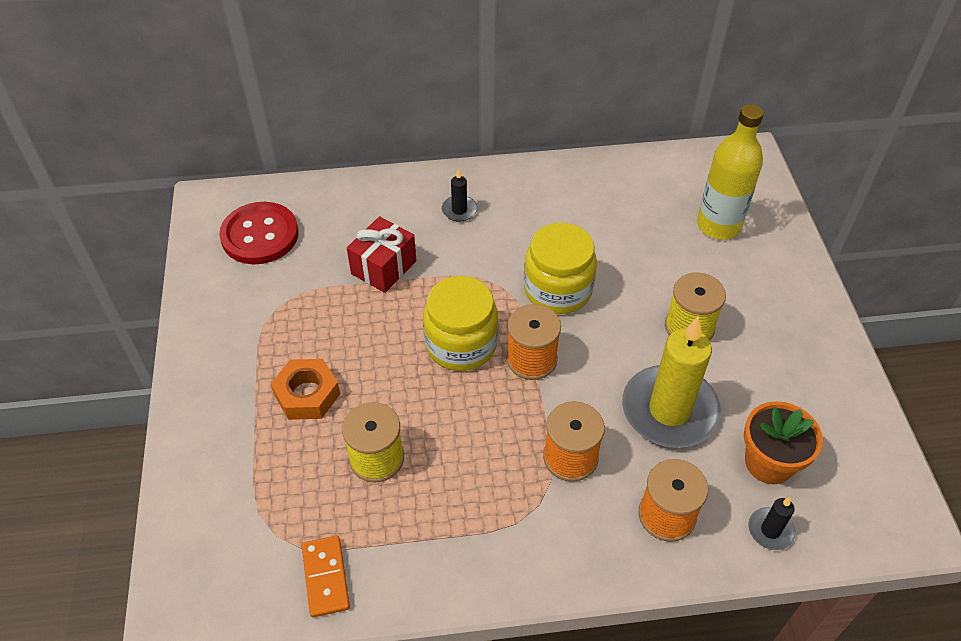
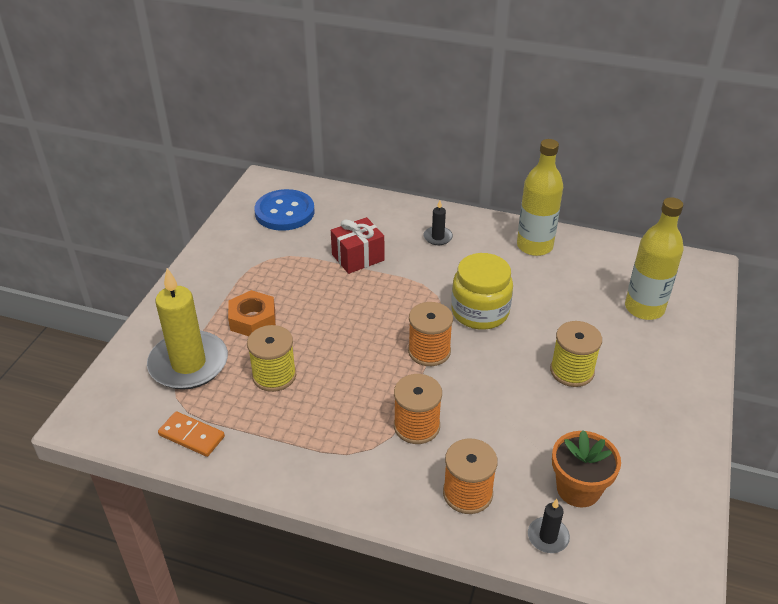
camera: 25 degrees right, 10 degrees down
red button [219,202,299,264] -> blue button [254,189,315,231]
orange domino [302,535,350,617] -> orange domino turned 75 degrees counterclockwise [158,411,225,457]
yellow jar [423,276,498,371] -> none
yellow candle [622,316,721,448] -> yellow candle moved to [147,268,228,390]
none -> yellow bottle [517,139,563,256]

